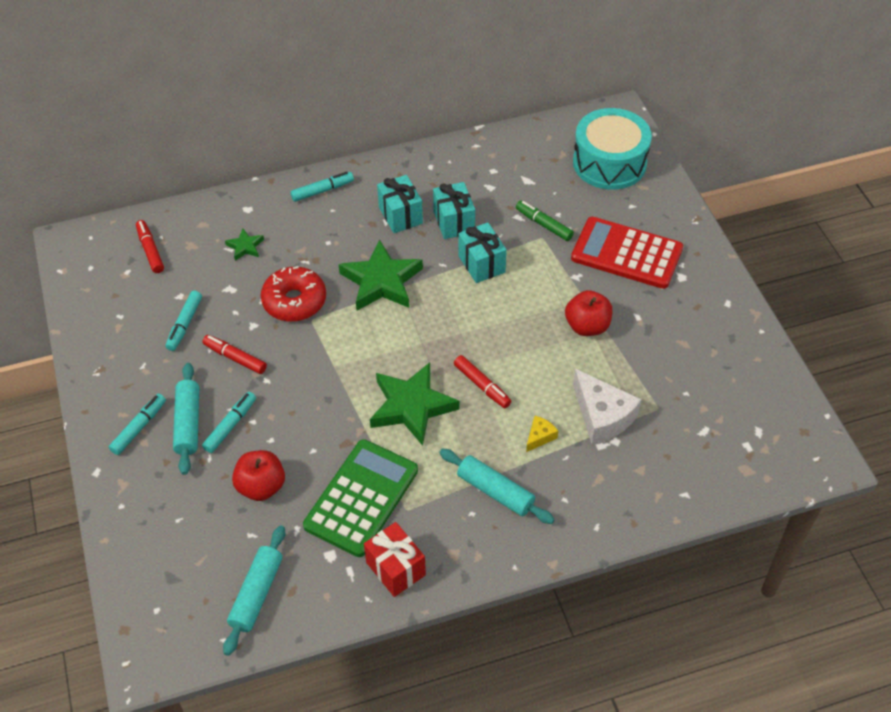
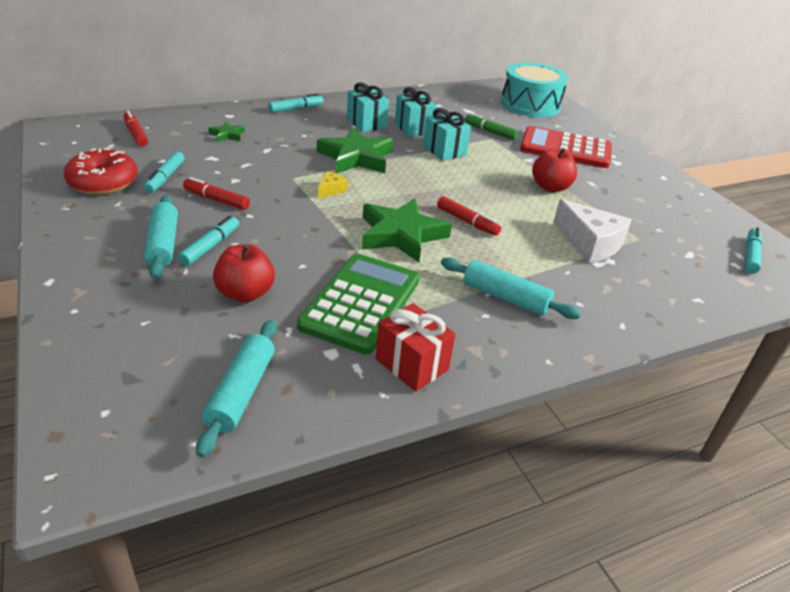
camera: 10 degrees left, 15 degrees down
turquoise marker [109,394,166,455] -> turquoise marker moved to [745,227,762,274]
red donut [261,266,326,322] -> red donut moved to [64,148,138,195]
yellow cheese [526,416,558,452] -> yellow cheese moved to [318,171,348,198]

